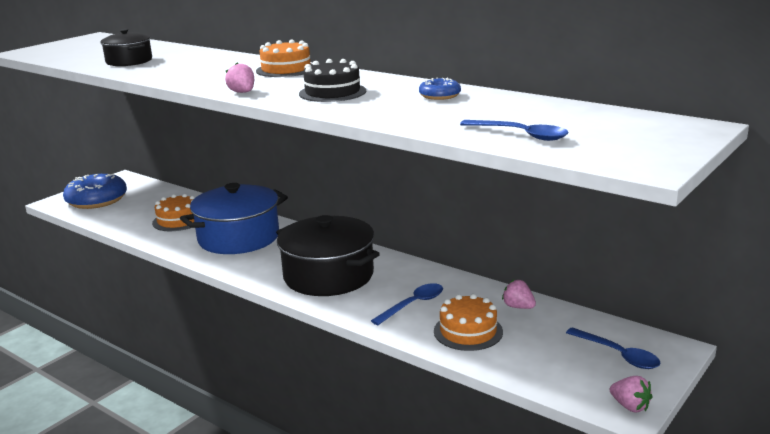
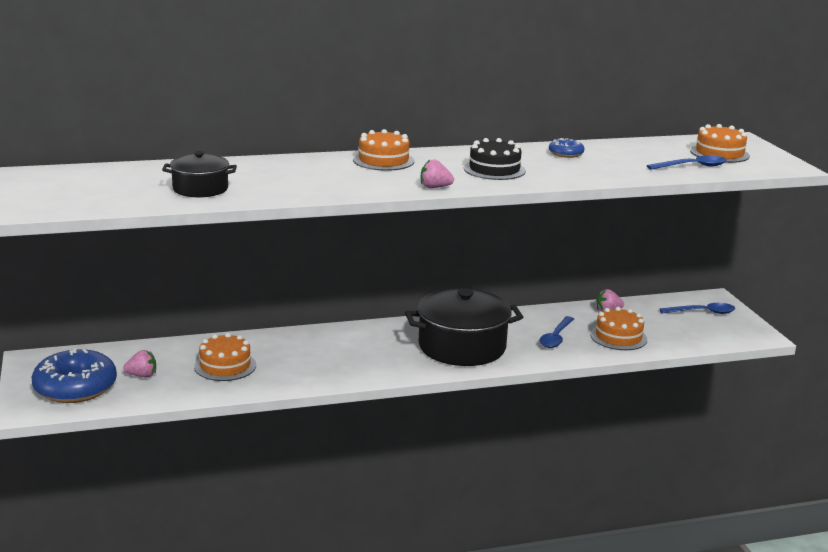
camera: 55 degrees left, 0 degrees up
blue pot [180,183,288,254] -> none
blue spoon [371,283,443,325] -> blue spoon turned 150 degrees counterclockwise [540,316,574,348]
pink strawberry [610,376,653,412] -> pink strawberry moved to [123,350,156,377]
none -> orange cake [690,124,750,163]

